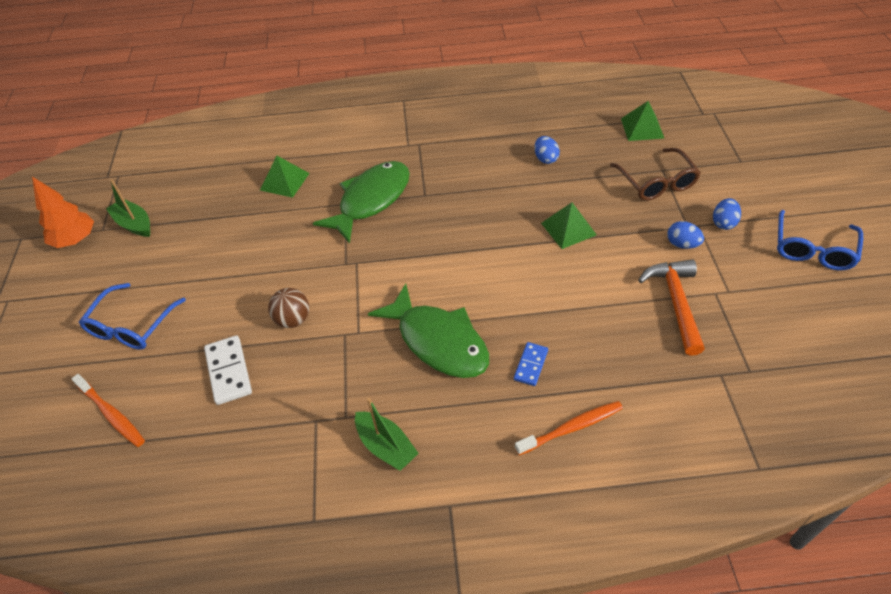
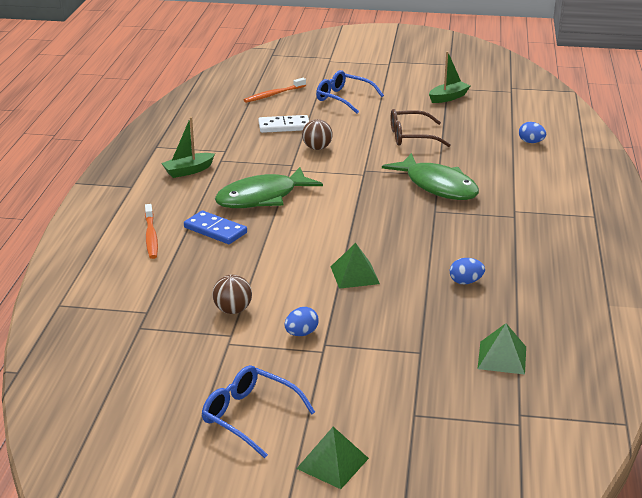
camera: 100 degrees right, 20 degrees down
orange tree [32,177,94,248] -> none
green pyramid [260,156,310,198] -> green pyramid moved to [296,427,369,489]
blue domino [514,342,548,386] -> blue domino [184,211,247,244], size x1.59
brown glasses [610,148,701,201] -> brown glasses moved to [391,109,451,147]
orange hammer [638,259,705,356] -> brown ball [212,275,252,314]
blue egg [713,198,741,230] -> blue egg moved to [519,122,546,143]

